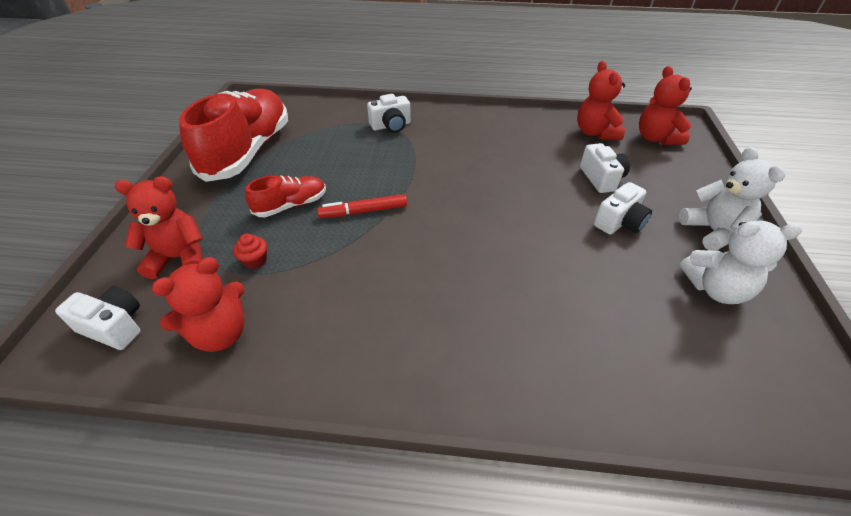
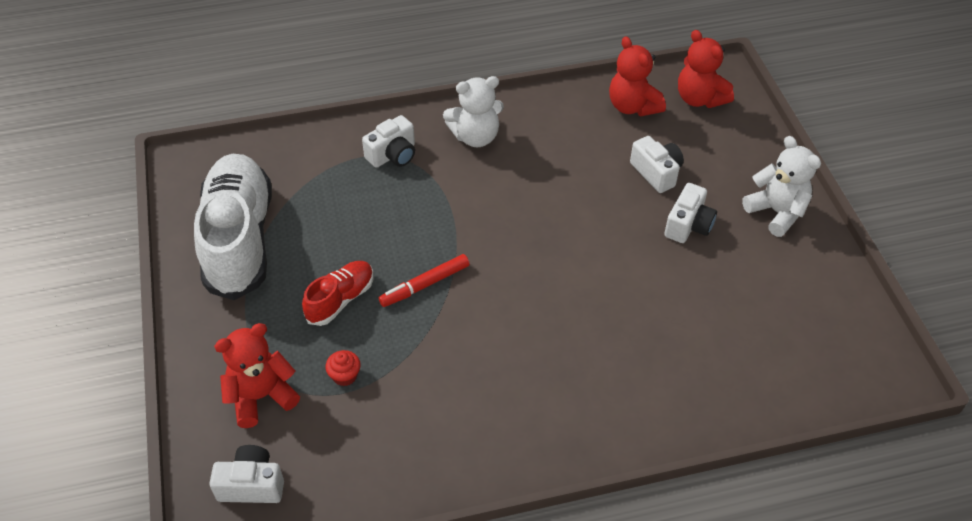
camera: 20 degrees left, 5 degrees up
red teddy bear [152,257,245,352] -> none
red shoe [179,89,288,182] -> white shoe [194,154,272,300]
white teddy bear [680,221,802,304] -> white teddy bear moved to [443,76,504,147]

